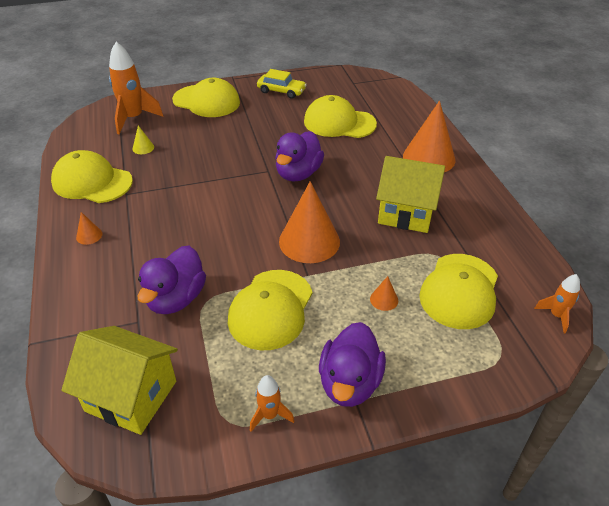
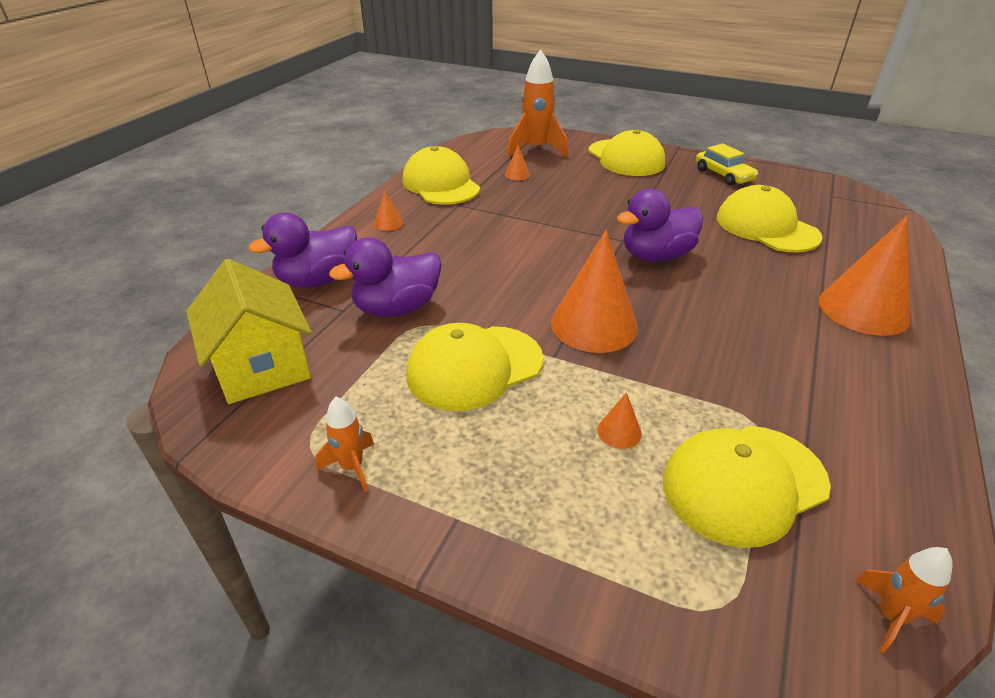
camera: 40 degrees right, 5 degrees down
yellow cone [132,125,154,154] -> orange cone [505,145,530,180]
purple duck [319,322,386,407] -> purple duck moved to [249,212,357,288]
yellow house [376,156,445,233] -> none

